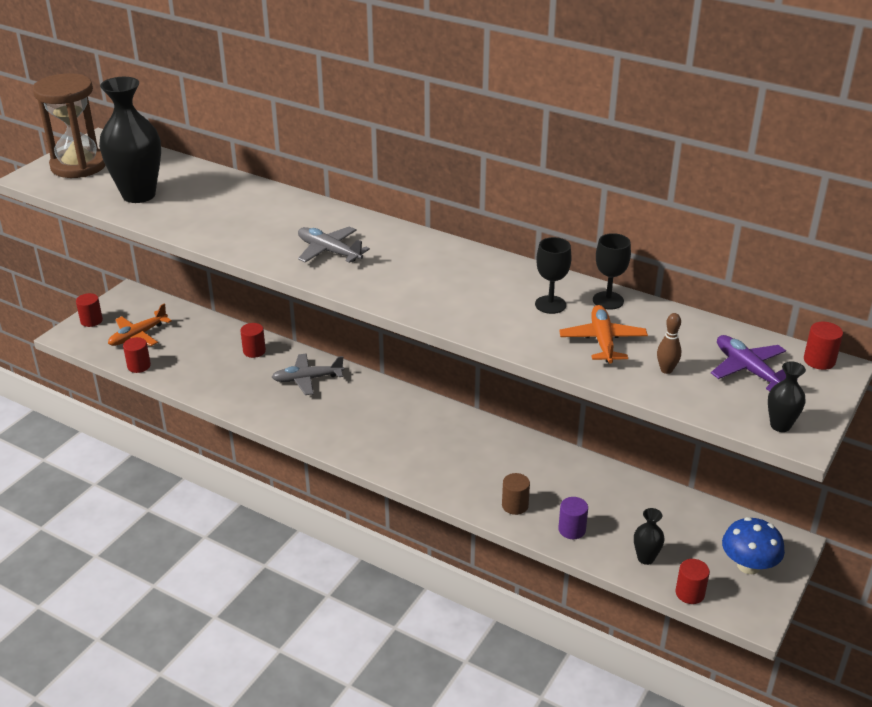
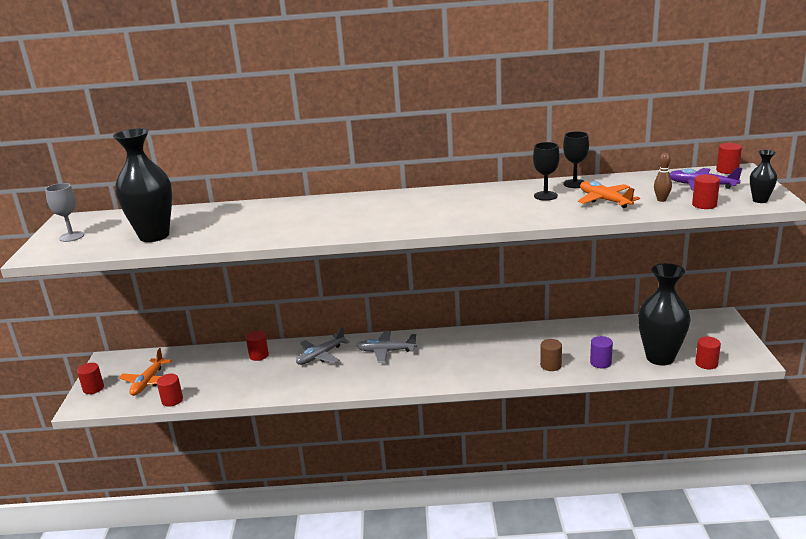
camera: 30 degrees left, 10 degrees down
brown hourglass [33,73,106,178] -> grey goblet [45,183,84,242]
grey plane [298,226,370,263] -> grey plane moved to [356,331,417,363]
black vase [634,508,665,565] -> black vase [638,263,690,366], size x2.18
blue mushroom [722,517,785,574] -> none
none -> red cylinder [692,175,720,209]

